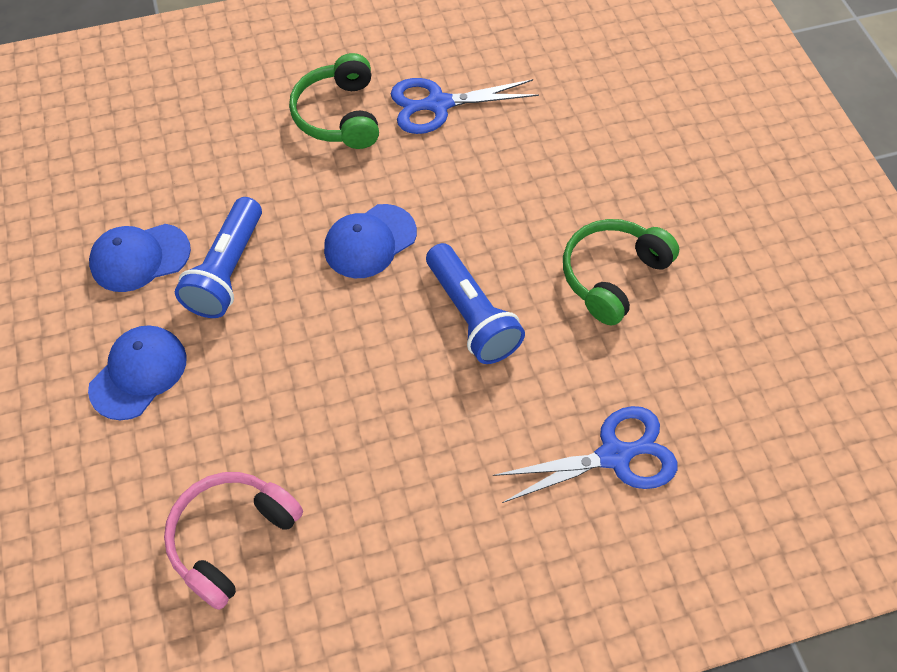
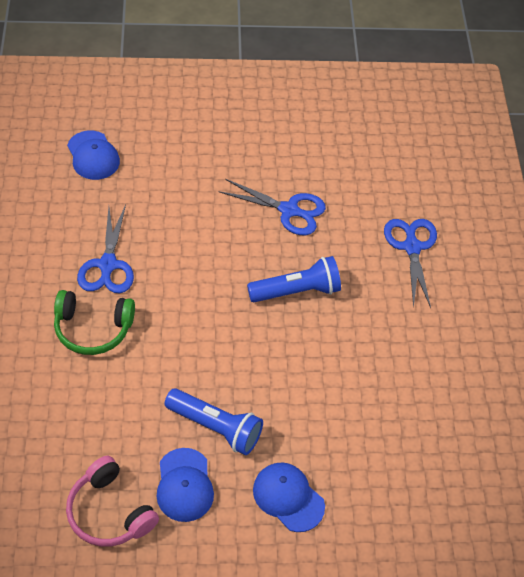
camera: 80 degrees left, 5 degrees down
pink headphones [164,472,303,610] -> pink headphones moved to [66,456,159,547]
blue cap [324,204,417,278] -> blue cap moved to [67,130,120,180]
green headphones [563,219,679,325] -> blue scissors [219,179,326,235]

